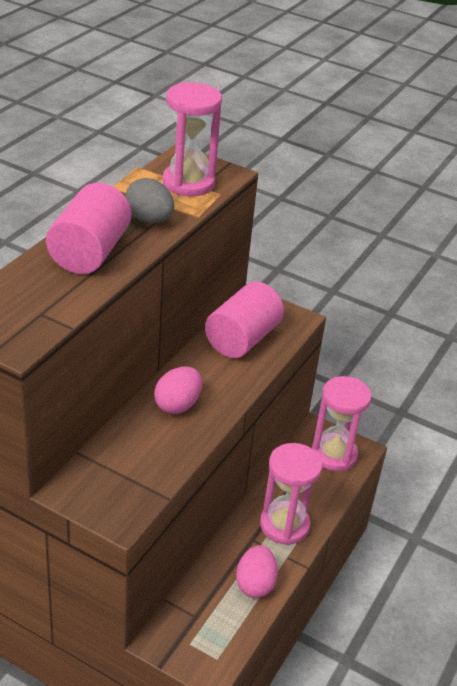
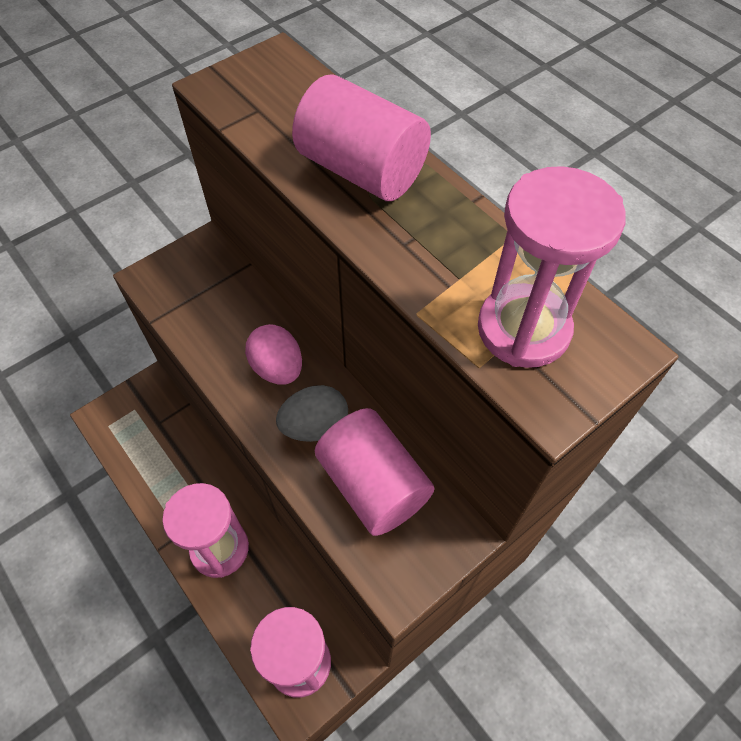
camera: 115 degrees right, 20 degrees up
grey egg [125,178,174,223] -> grey egg moved to [276,385,348,442]
pink egg [236,545,278,598] -> none

